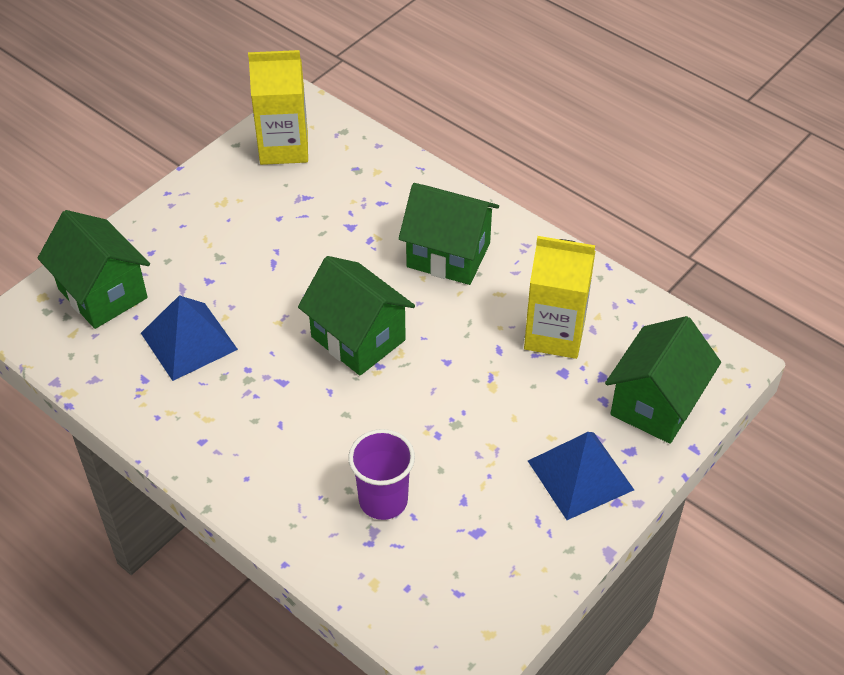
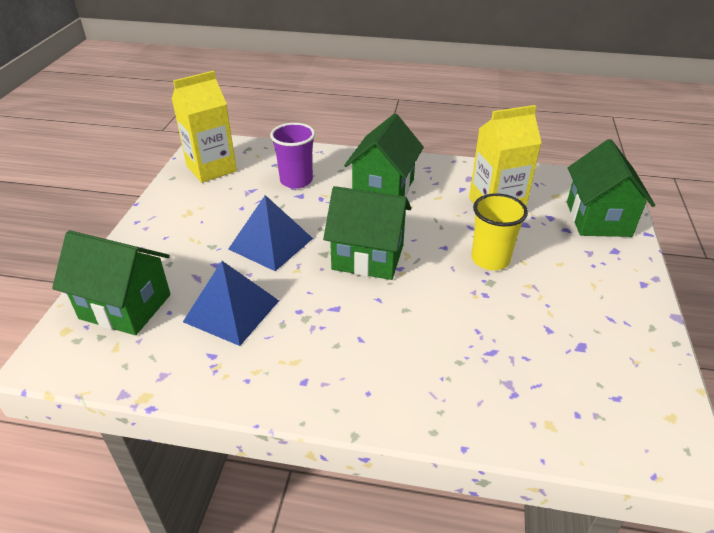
camera: 30 degrees left, 10 degrees down
purple cup [348,429,415,520] -> purple cup moved to [270,123,315,189]
green house [398,183,499,285] -> green house turned 60 degrees counterclockwise [344,113,424,196]
blue pyramid [528,432,634,520] -> blue pyramid moved to [229,195,313,271]
none -> yellow cup [472,193,528,270]

